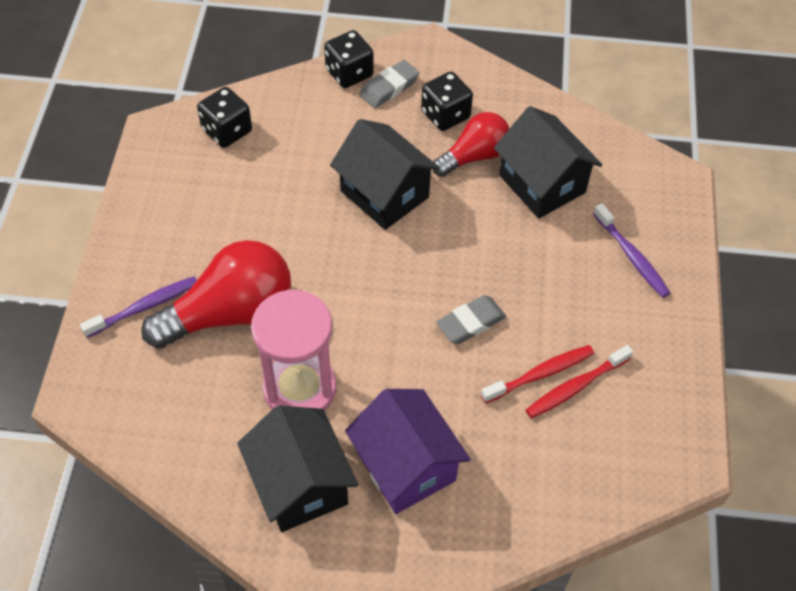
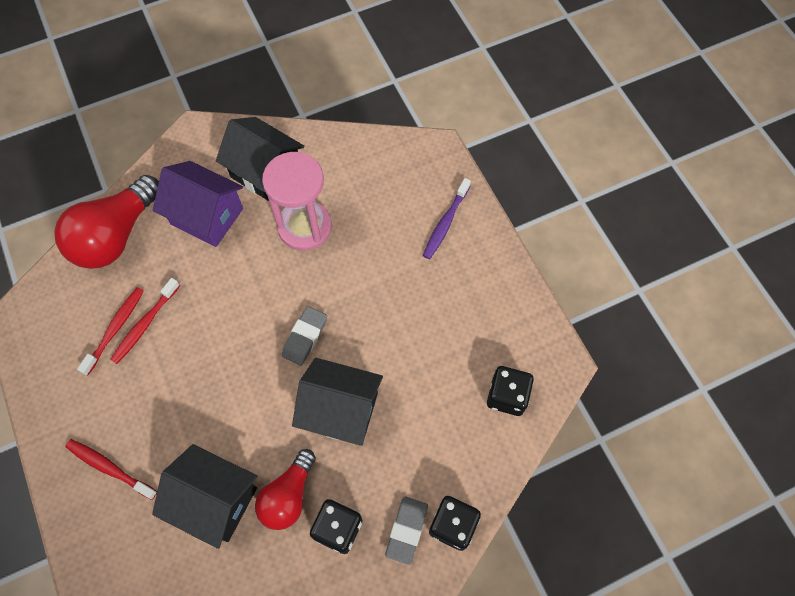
camera: 150 degrees right, 10 degrees up
red light bulb [141,240,291,349] -> red light bulb moved to [54,175,159,269]
grey eraser [436,295,506,344] -> grey eraser moved to [282,306,327,366]
purple toothbrush [593,203,670,298] -> red toothbrush [65,439,157,500]

